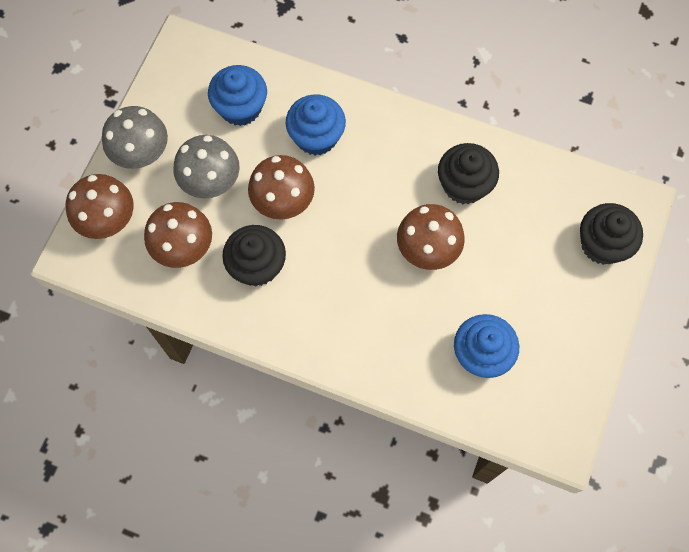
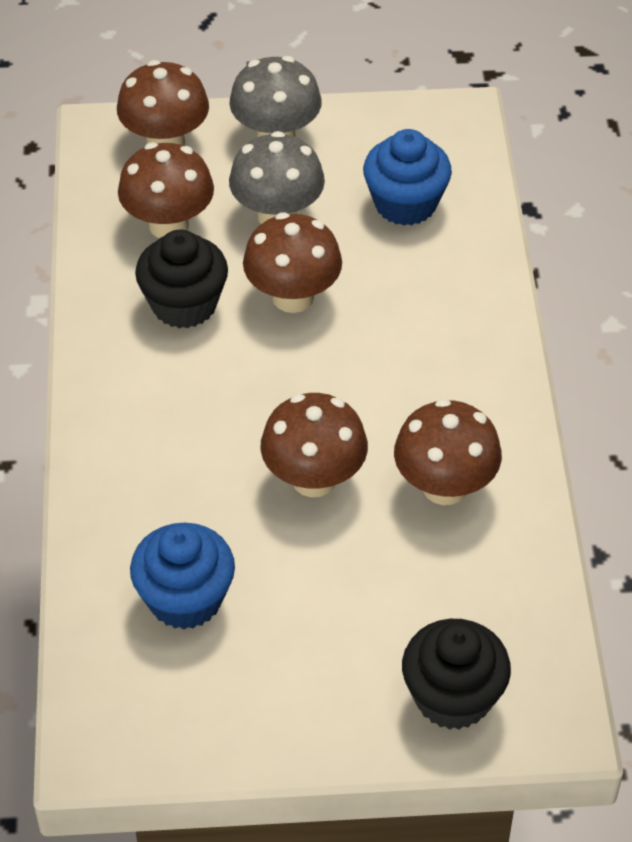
camera: 65 degrees right, 20 degrees down
blue cupcake [286,94,346,155] -> none
black cupcake [438,143,499,204] -> brown mushroom [394,399,502,505]

